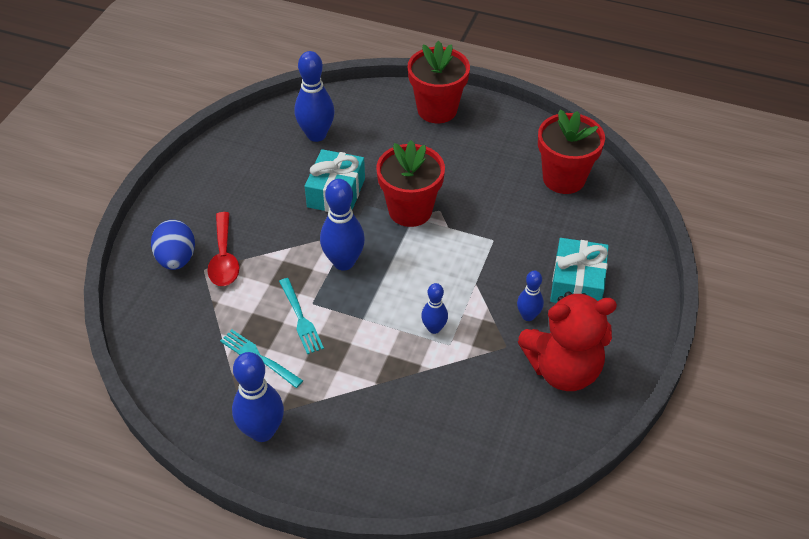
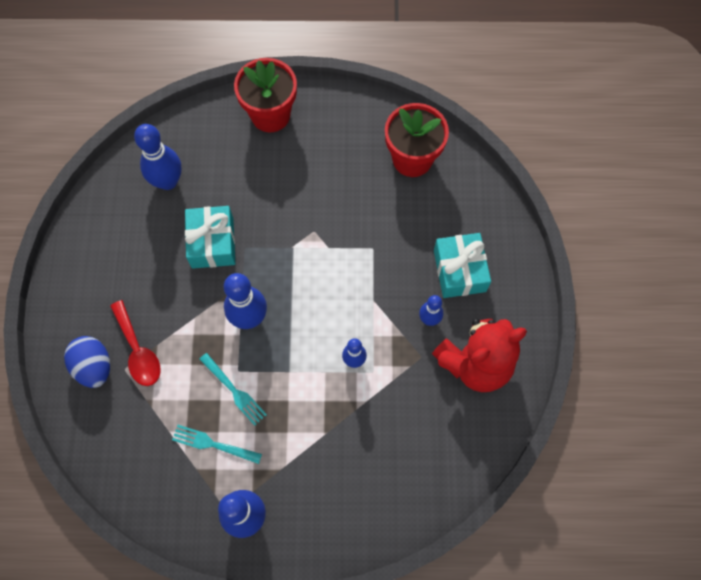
camera: 20 degrees left, 20 degrees up
red flower pot [376,140,445,227] -> none

